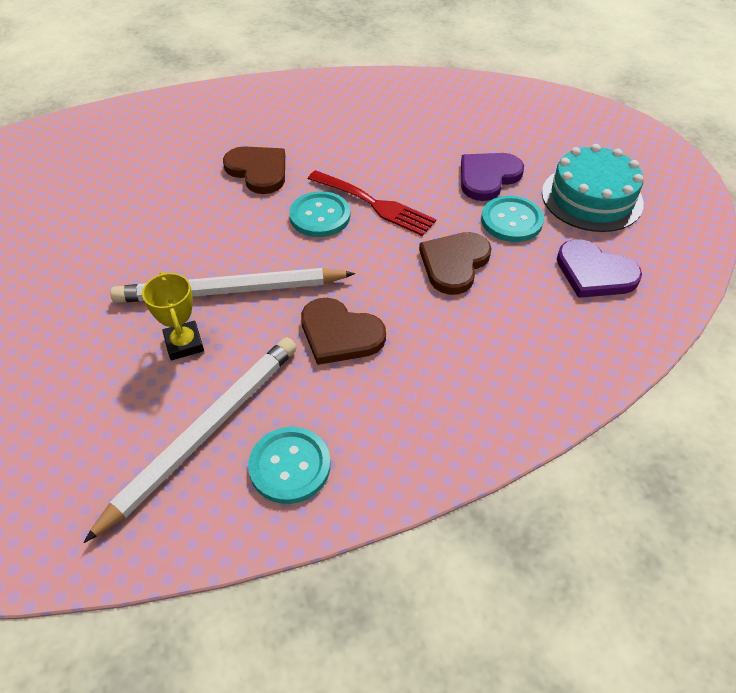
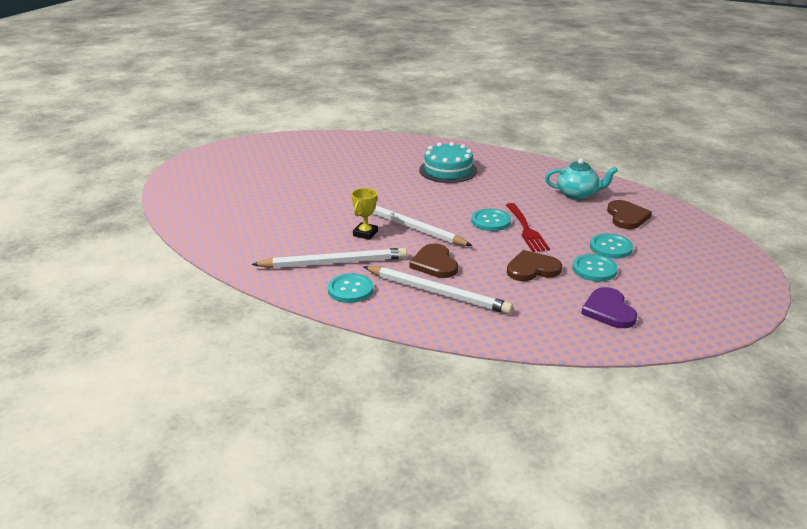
camera: 45 degrees right, 20 degrees down
brown heart [223,146,285,194] -> brown heart moved to [607,200,652,229]
purple heart [461,153,524,201] -> turquoise button [590,233,633,259]
turquoise cake [542,144,644,232] -> turquoise cake moved to [419,142,477,183]
none -> white pencil [363,266,513,314]
none -> turquoise teapot [545,158,618,200]

